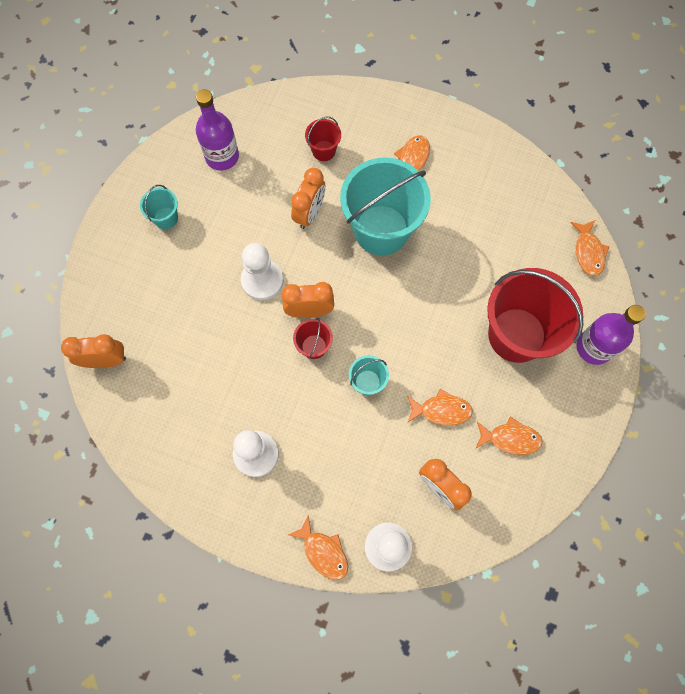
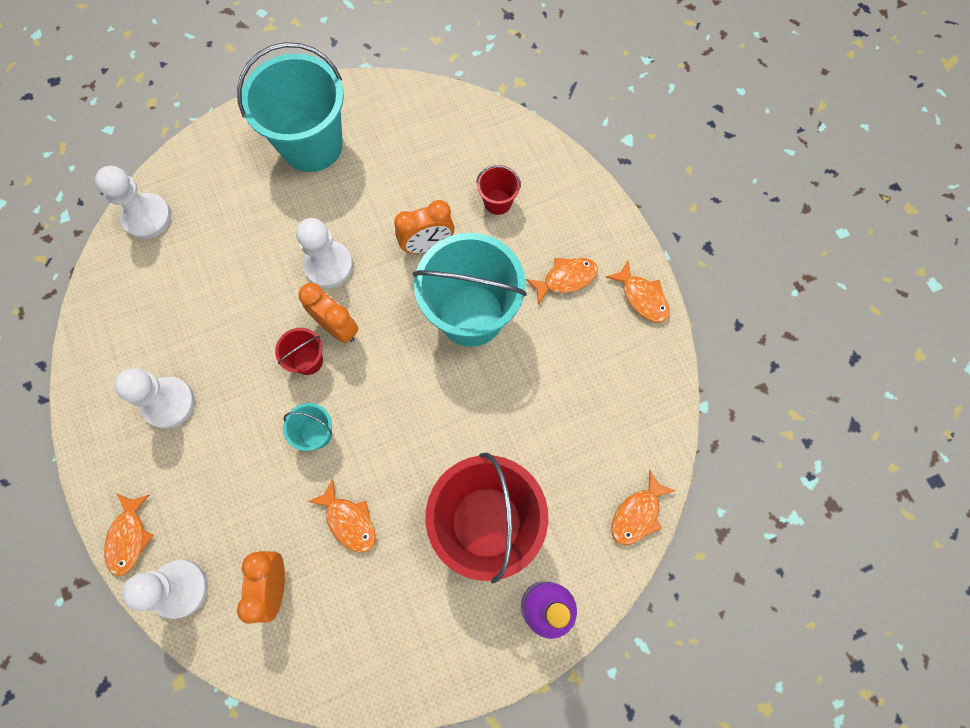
camera: 45 degrees right, 0 degrees up
orange clock [61,334,126,368] -> white pawn [95,166,171,239]
turquoise bucket [140,185,178,229] -> turquoise bucket [237,42,344,172], size x2.27
purple bottle [196,89,239,171] -> none
orange fish [475,416,543,455] -> orange fish moved to [606,260,670,322]

